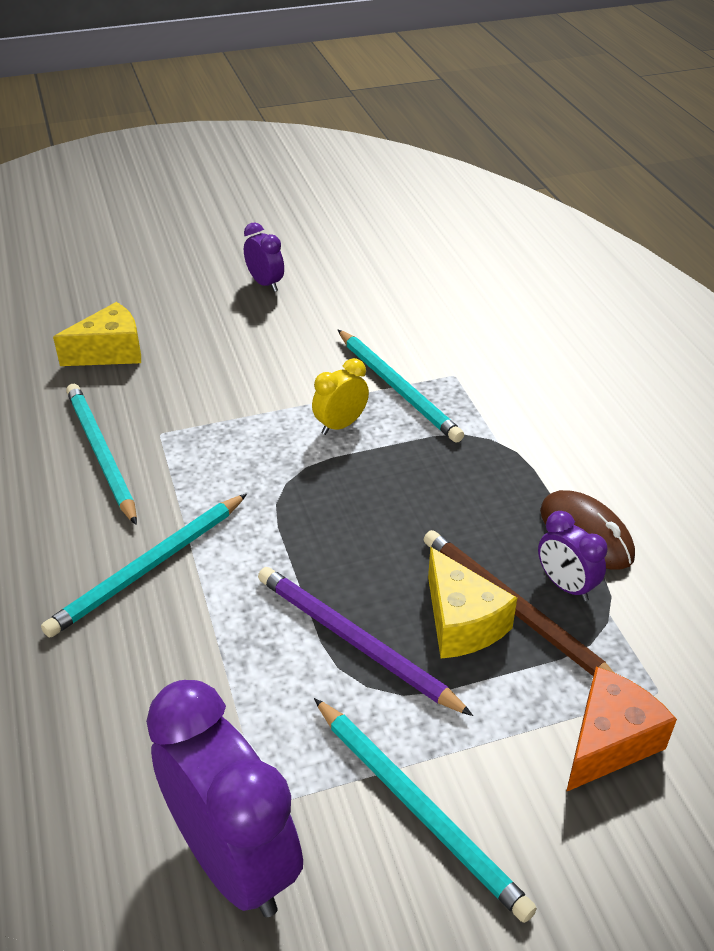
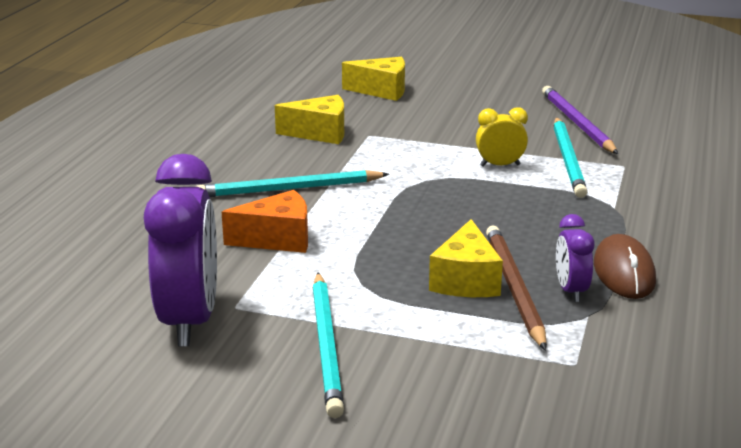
camera: 35 degrees right, 15 degrees down
turquoise pencil [66,384,137,525] -> yellow cheese [275,95,344,144]
purple clock [244,222,284,292] -> none
purple pencil [258,567,473,716] -> purple pencil moved to [542,86,618,154]
orange cheese [566,667,677,792] -> orange cheese moved to [222,190,308,253]

